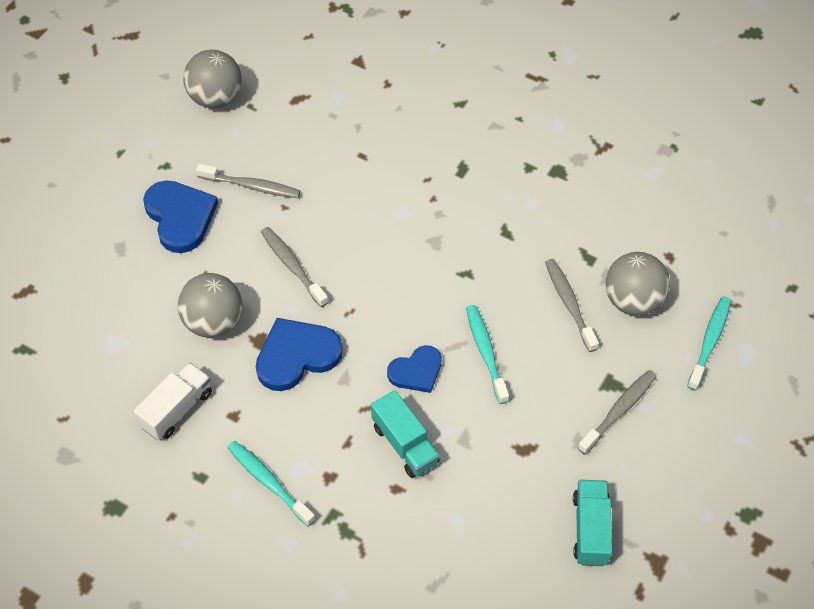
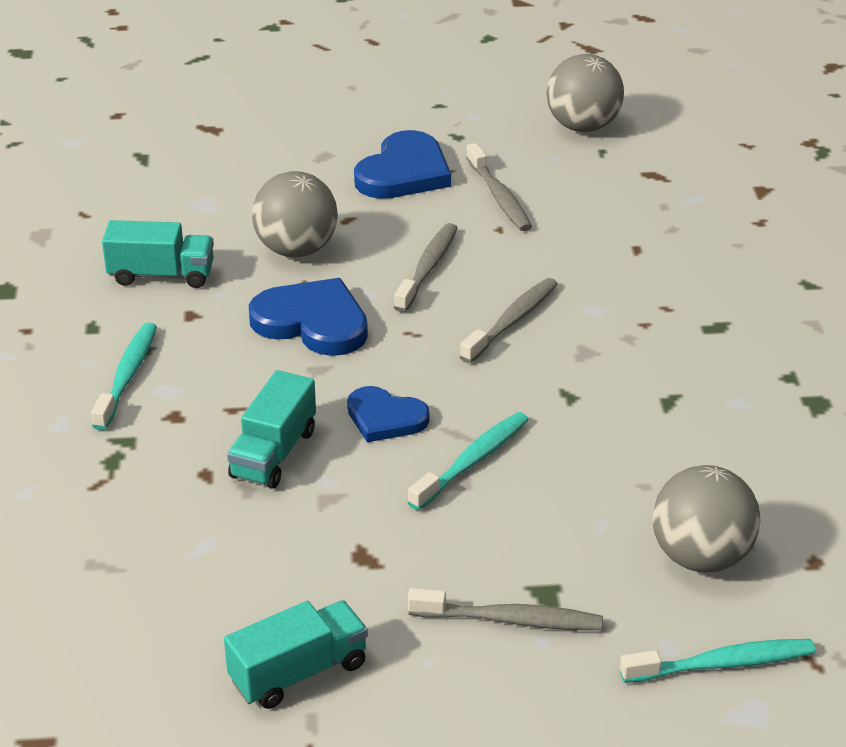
camera: 55 degrees right, 20 degrees down
white truck [133,363,212,440] -> turquoise truck [102,220,214,288]
grey toothbrush [545,259,599,352] -> grey toothbrush moved to [459,278,558,363]

